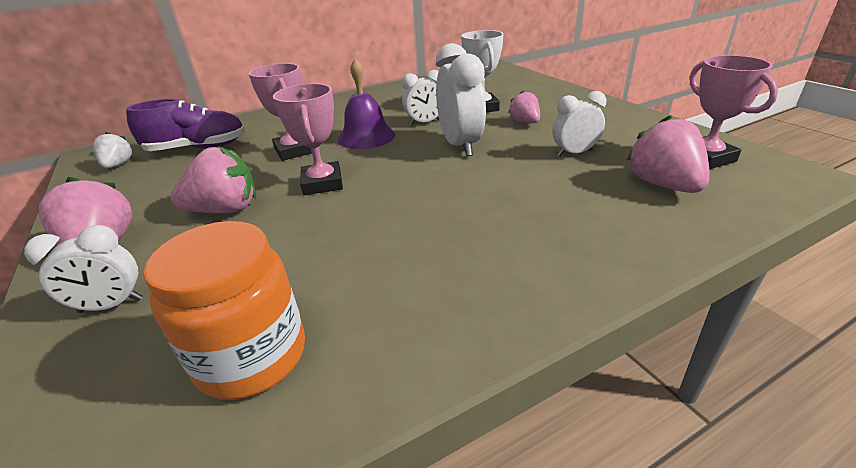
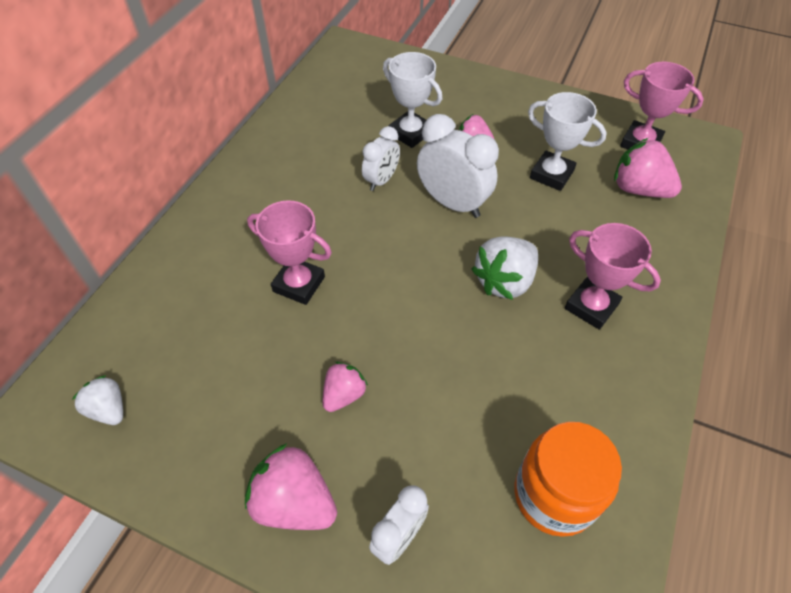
camera: 40 degrees left, 20 degrees up
purple shoe [126,99,245,151] -> none
pink strawberry [171,146,256,213] -> pink strawberry [323,362,368,412], size x0.61
pink trophy [273,83,343,195] -> pink trophy moved to [565,223,661,330]
purple bell [338,59,395,149] -> none
white clock [552,91,606,156] -> white trophy [528,92,607,191]
none -> white strawberry [472,236,538,300]

